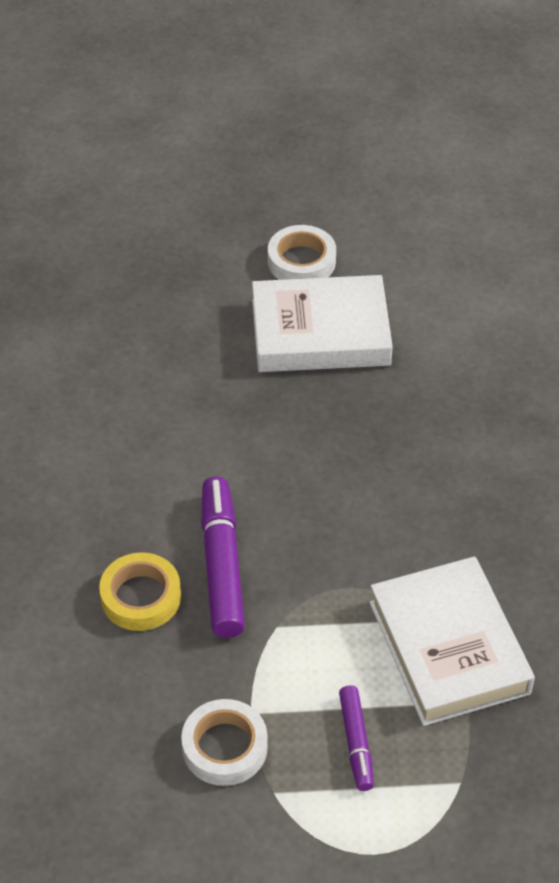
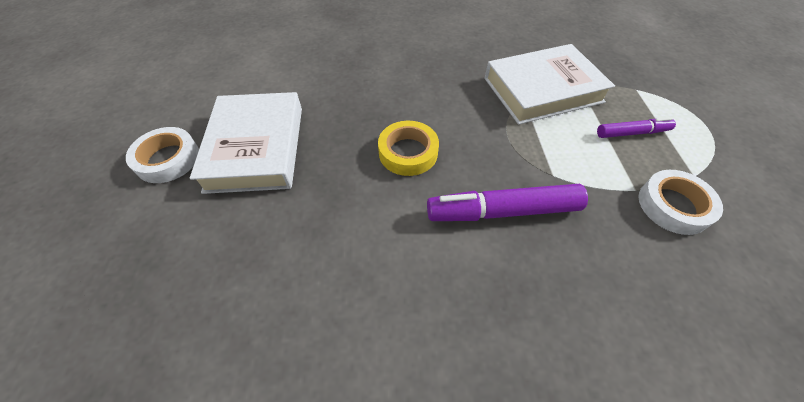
camera: 90 degrees left, 5 degrees up
yellow tape [99,552,181,631] -> yellow tape moved to [378,121,439,176]

